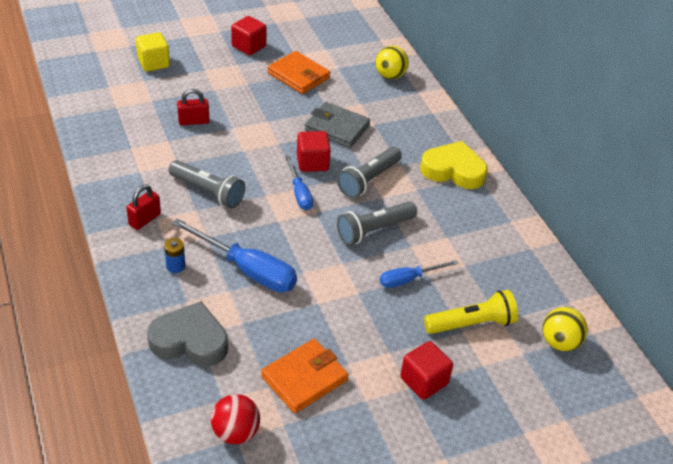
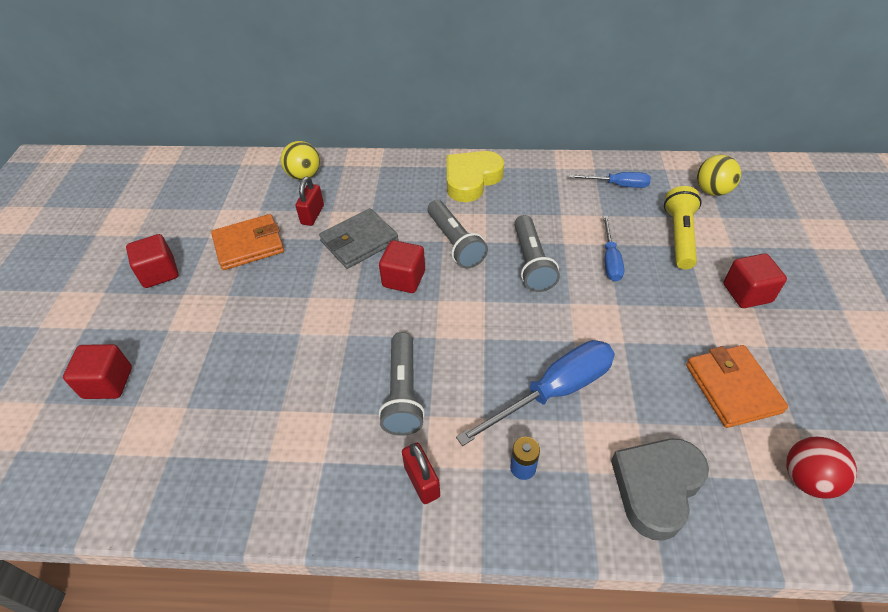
camera: 60 degrees left, 5 degrees up
yellow cube [136,32,170,72] -> red cube [63,344,132,399]
grey flashlight [169,160,245,208] -> grey flashlight turned 120 degrees clockwise [379,332,425,436]
red padlock [177,89,209,125] -> red padlock moved to [295,177,324,226]
blue screwdriver [285,156,313,210] -> blue screwdriver moved to [569,172,651,188]

